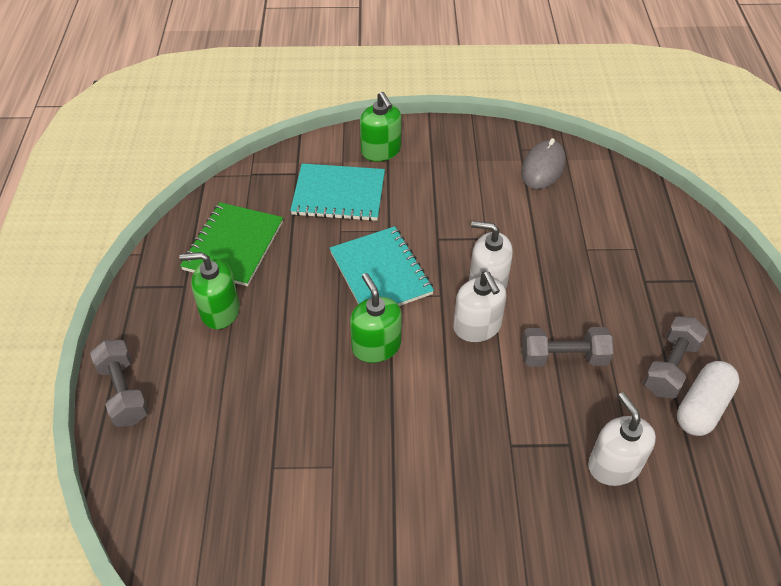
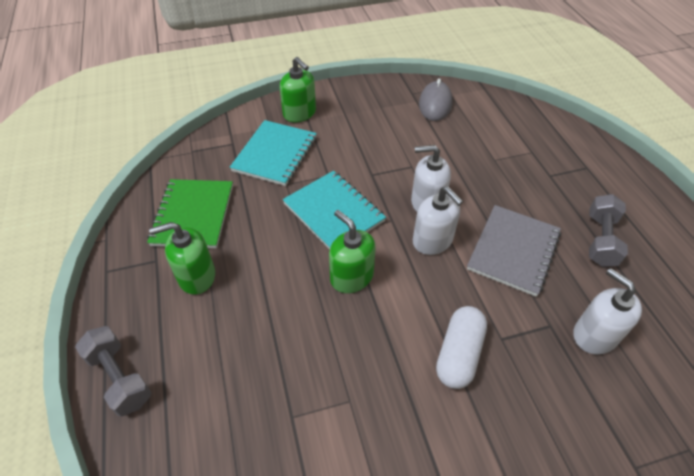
camera: 15 degrees left, 0 degrees up
turquoise notebook [290,163,385,221] -> turquoise notebook turned 60 degrees counterclockwise [230,120,317,186]
grey dumbbell [522,327,613,367] -> grey notebook [467,205,561,297]
white capsule [677,361,740,436] -> white capsule moved to [436,306,487,389]

